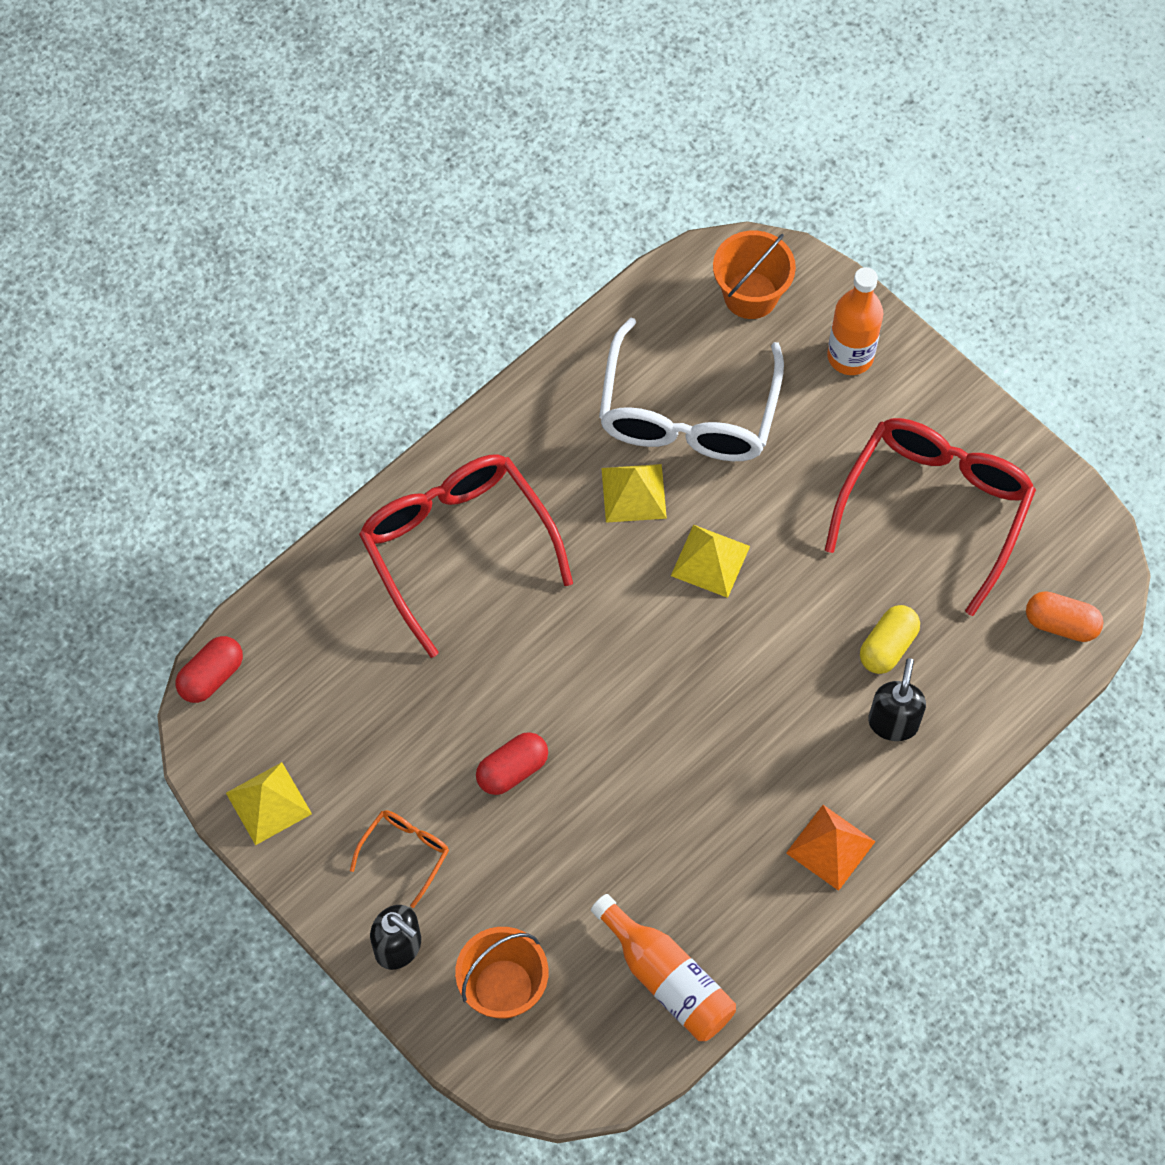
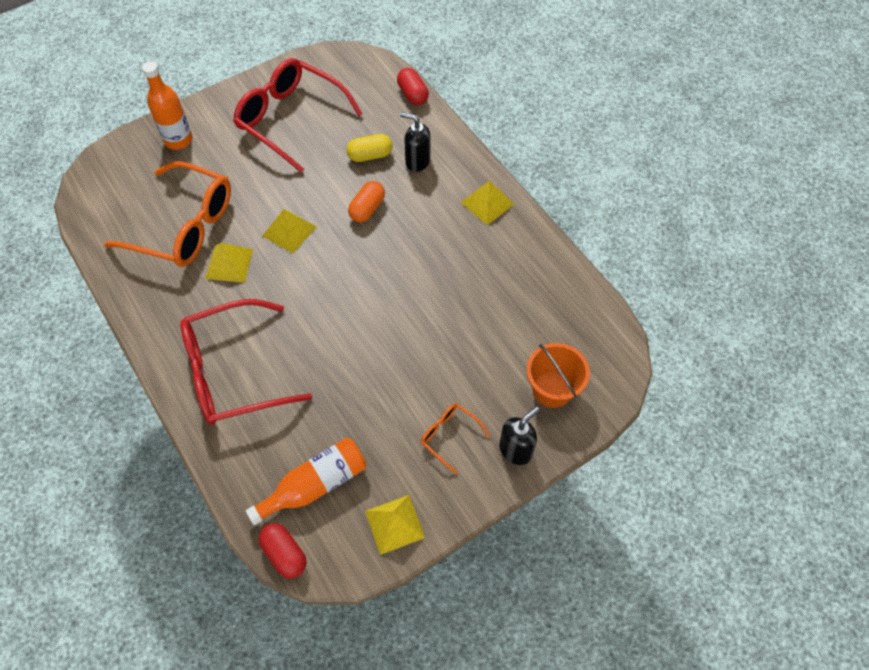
camera: 80 degrees left, 5 degrees down
red capsule [476,732,548,795] -> red capsule moved to [397,68,429,105]
orange bottle [591,894,736,1041] -> orange bottle moved to [246,438,366,525]
white glasses [599,317,784,461] -> orange glasses [104,161,231,267]
orange bucket [713,230,796,319] -> none
orange pyramid [786,805,876,891] -> yellow pyramid [461,181,514,225]
yellow capsule [860,605,920,674] -> yellow capsule turned 60 degrees counterclockwise [346,134,393,162]
orange capsule [1026,591,1104,642] -> orange capsule moved to [348,181,385,222]

